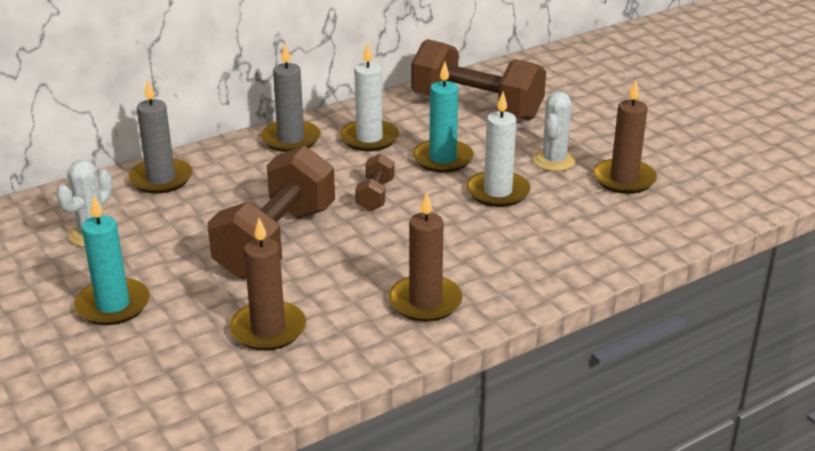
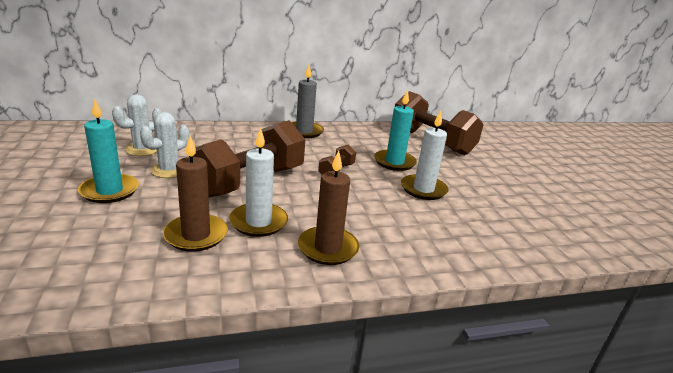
camera: 15 degrees right, 5 degrees down
grey candle [128,79,193,194] -> none
white candle [340,42,399,151] -> white candle moved to [229,127,288,237]
white cactus [533,91,576,171] -> white cactus moved to [140,112,189,178]
brown candle [593,80,657,194] -> none

